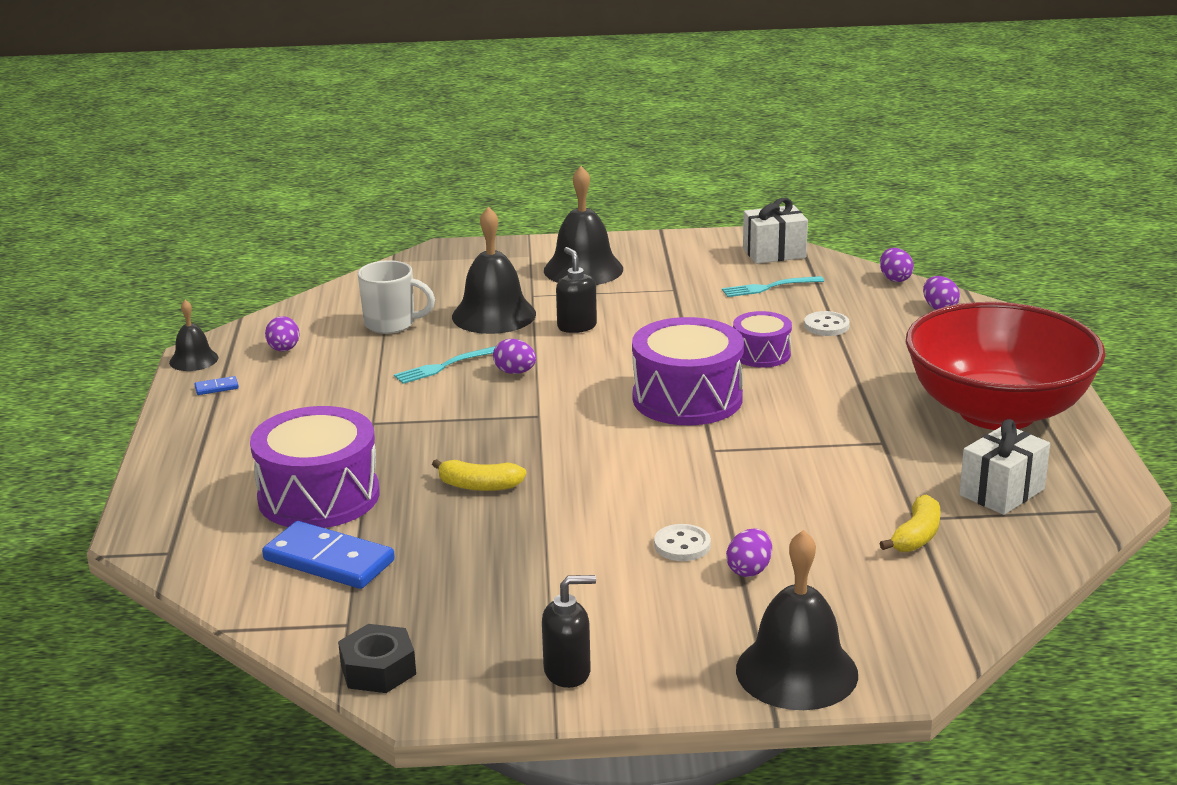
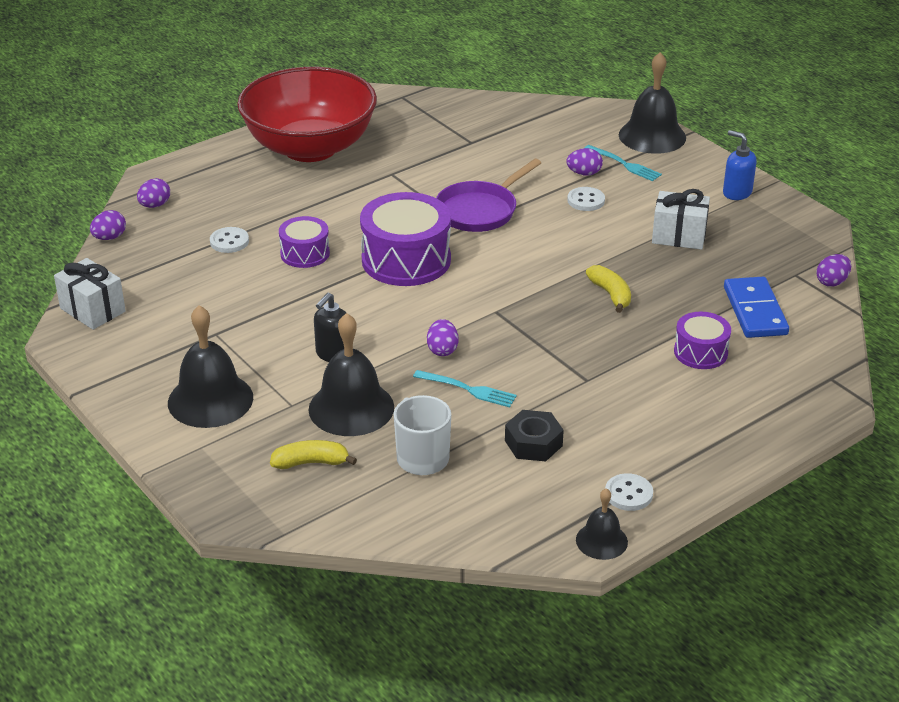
camera: 125 degrees left, 10 degrees up
blue domino [194,376,239,395] -> white button [605,473,653,511]
purple drum [250,406,379,528] -> purple drum [674,312,731,369], size x0.55
purple egg [265,316,299,351] -> purple egg moved to [816,254,851,287]
black nut [338,624,416,693] -> black nut moved to [505,410,564,462]
black soap dispenser [542,575,596,688] -> blue soap dispenser [723,130,757,200]
turquoise fork [722,276,824,297] -> turquoise fork moved to [584,145,662,181]
yellow banana [880,494,940,552] -> yellow banana moved to [270,440,357,469]
white gift [959,419,1050,515] -> white gift moved to [652,189,710,250]
none -> purple pan [436,159,541,232]

